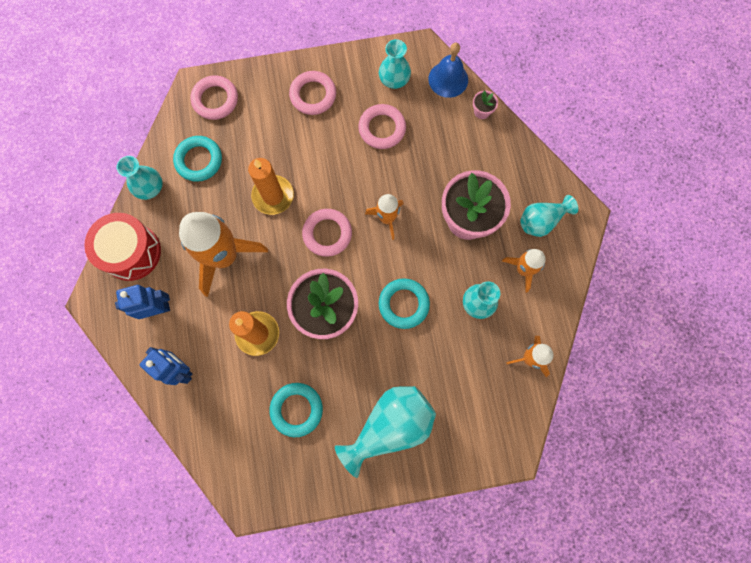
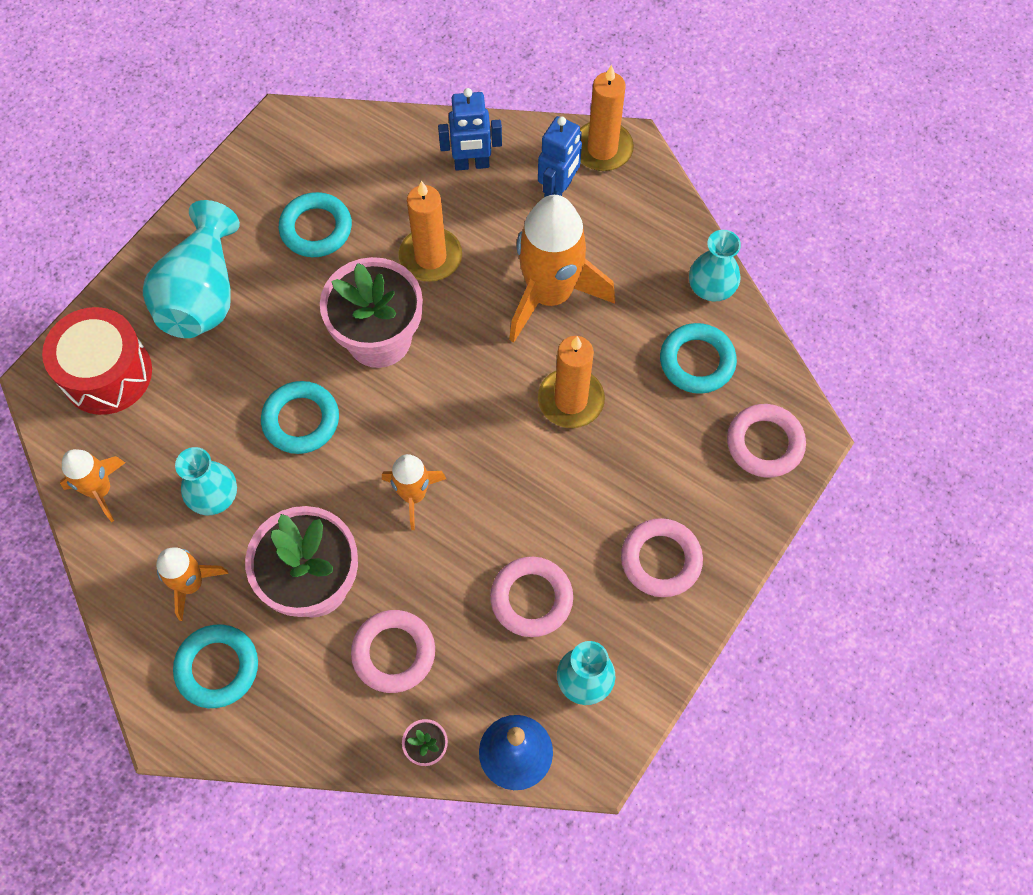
camera: 135 degrees right, 10 degrees down
red drum [84,213,161,281] -> red drum moved to [42,307,152,415]
pink ring [302,209,352,257] -> pink ring moved to [351,610,435,693]
turquoise vase [520,195,578,237] -> turquoise ring [173,625,258,708]
none -> orange candle [580,65,634,171]

